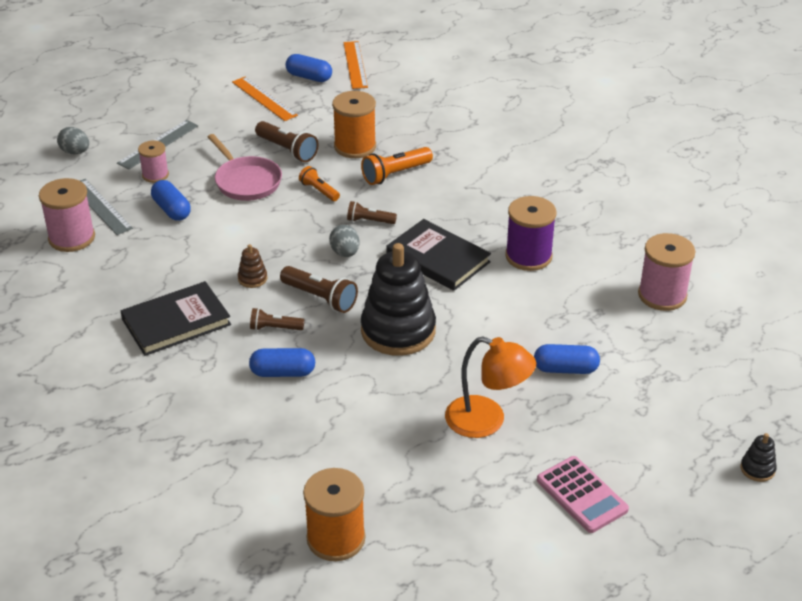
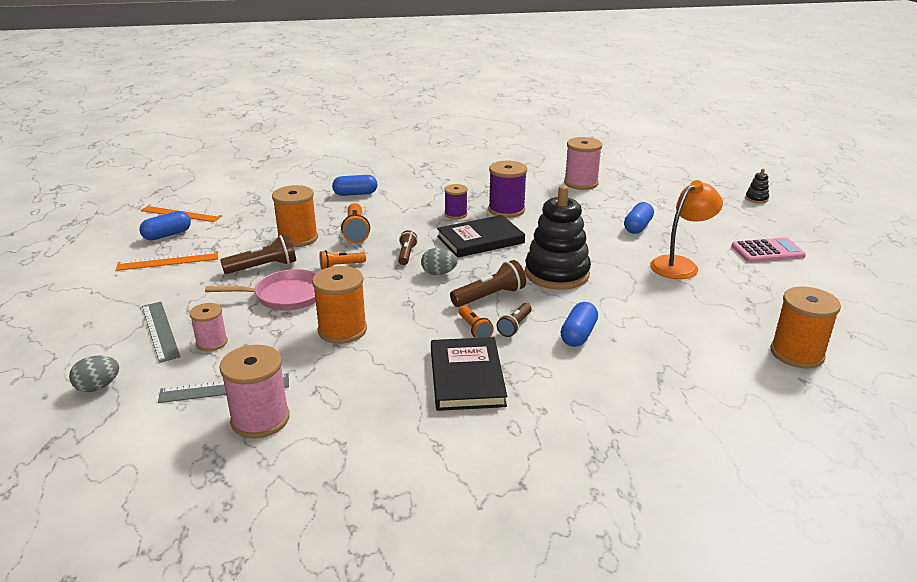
camera: 65 degrees left, 10 degrees down
blue capsule [151,180,191,221] -> blue capsule moved to [332,175,377,196]
brown stacking toy [238,244,268,288] -> none
brown flashlight [347,201,397,224] -> brown flashlight turned 150 degrees clockwise [398,230,418,265]
none -> orange spool [312,266,367,344]
none -> purple spool [444,184,468,219]
none -> orange flashlight [458,305,494,338]

